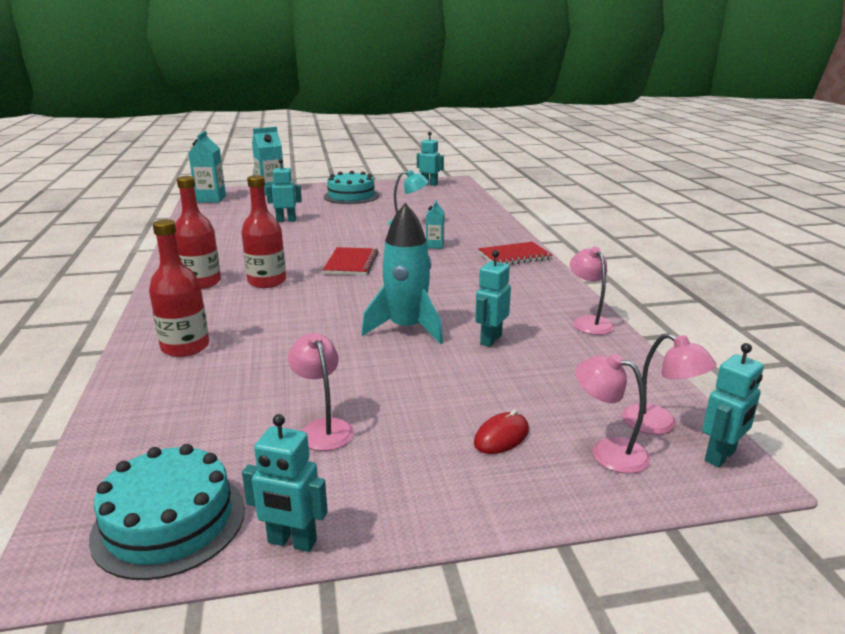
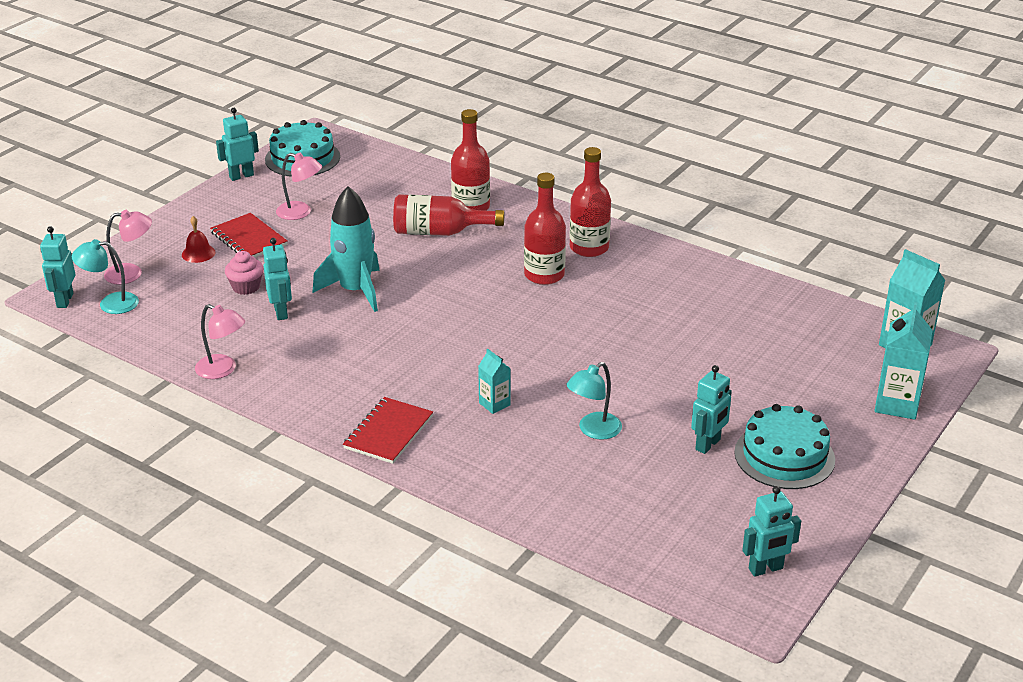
camera: 135 degrees right, 10 degrees up
turquoise robot [266,159,302,222] -> turquoise robot moved to [691,365,732,454]
red notebook [323,247,378,275] -> red notebook moved to [210,213,287,257]
red mouse [474,410,529,454] -> red bell [182,216,215,263]
pink lamp [622,333,716,435] -> turquoise lamp [72,239,139,314]
none -> pink cupcake [225,251,264,295]
none -> red bottle [393,194,504,236]

